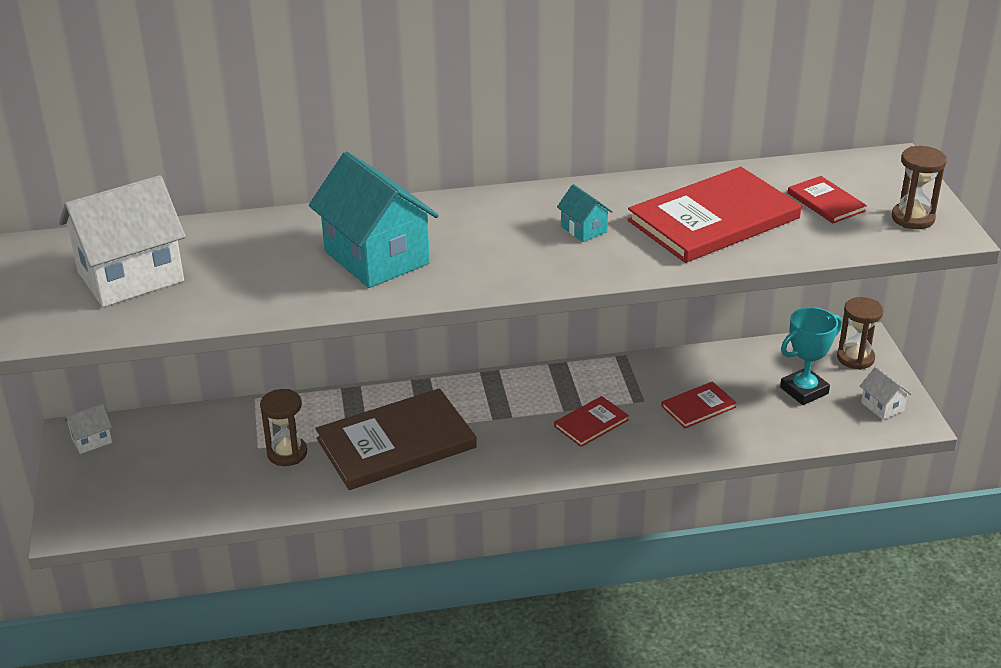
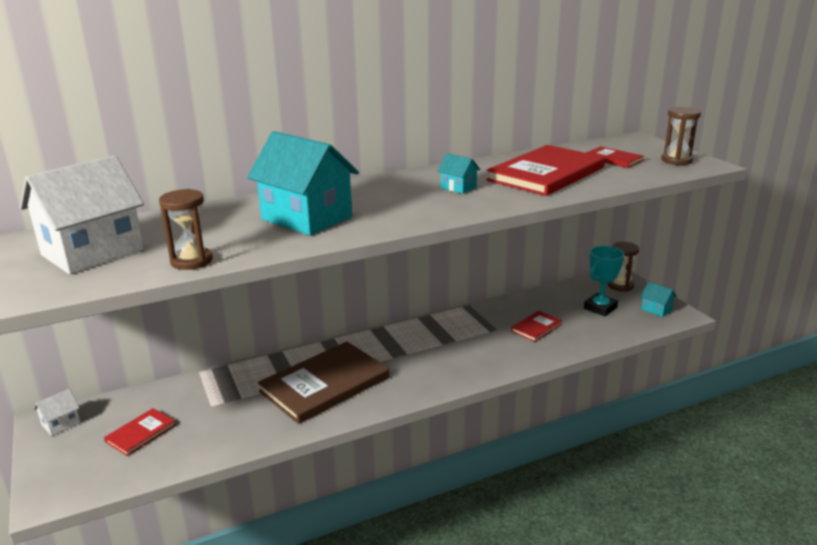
camera: 15 degrees left, 10 degrees down
brown hourglass [260,389,307,466] -> brown hourglass moved to [159,189,213,270]
red book [554,396,629,447] -> red book moved to [104,408,176,456]
white house [860,367,912,420] -> turquoise house [641,282,677,317]

